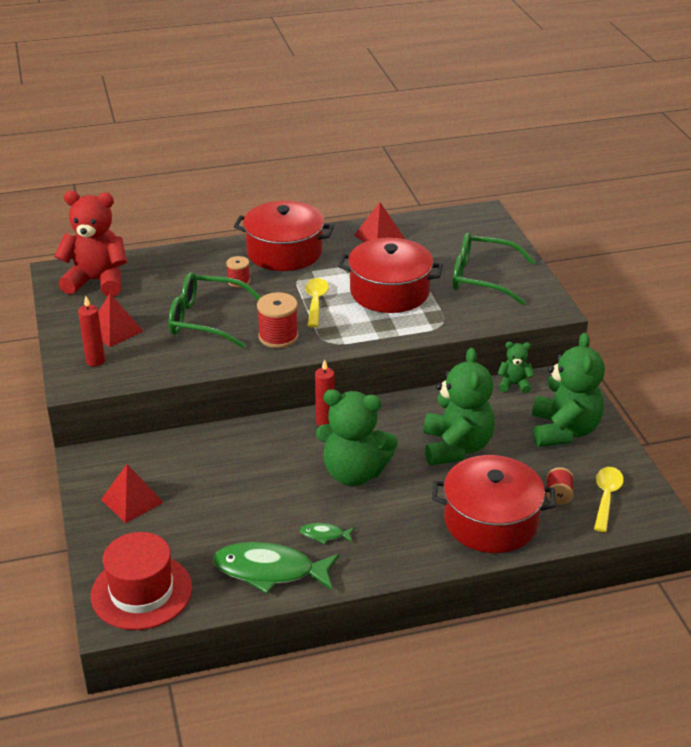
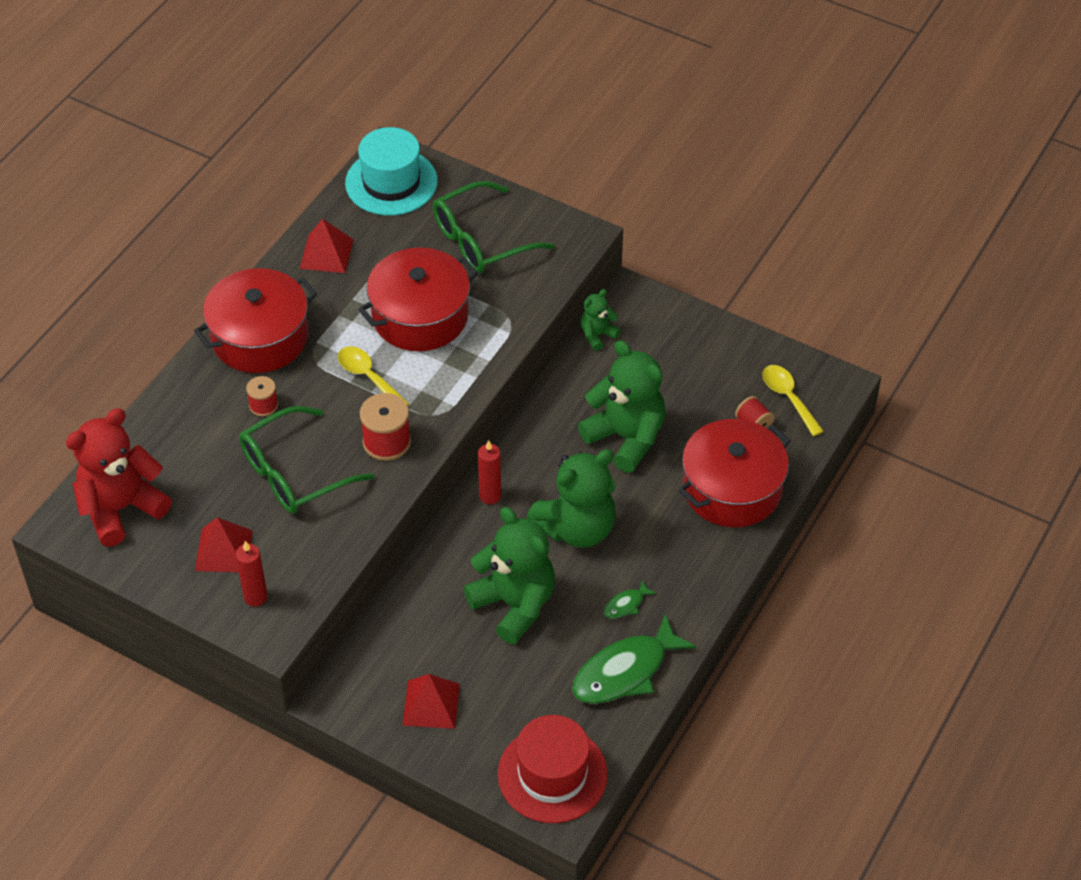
camera: 45 degrees left, 15 degrees up
green teddy bear [532,333,605,447] -> green teddy bear moved to [464,507,555,644]
none -> turquoise hat [345,127,438,216]

